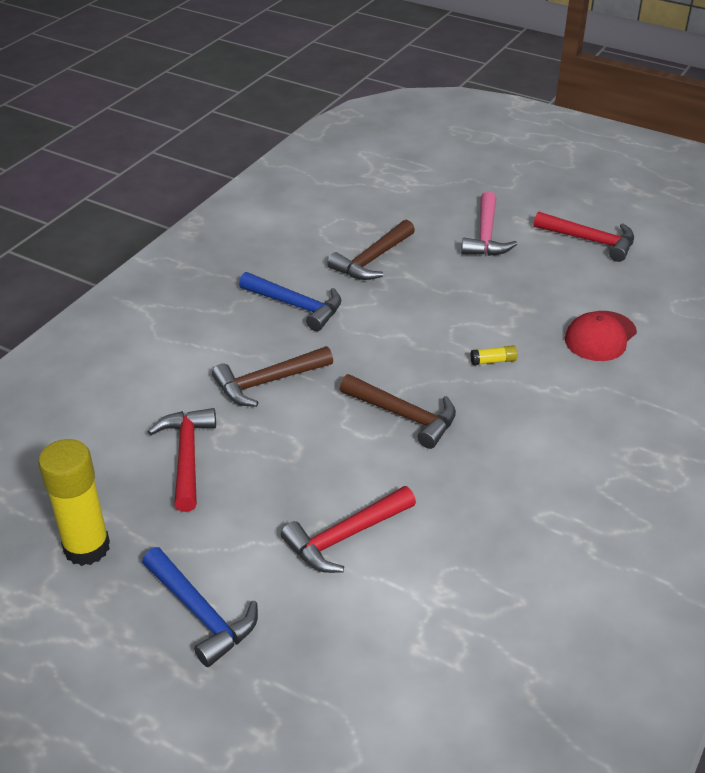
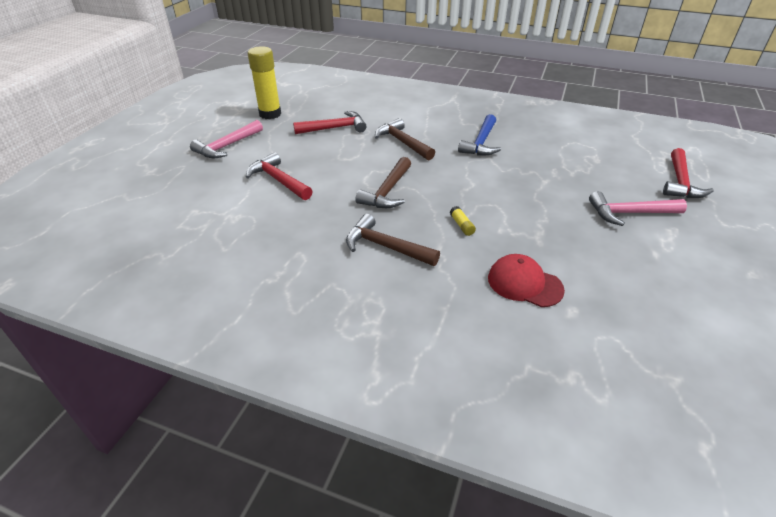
camera: 80 degrees right, 0 degrees up
blue hammer [142,547,258,667] -> pink hammer [190,120,263,158]
brown hammer [327,220,415,280] -> brown hammer moved to [346,214,440,266]
red hammer [534,211,634,262] -> red hammer moved to [663,148,714,198]

